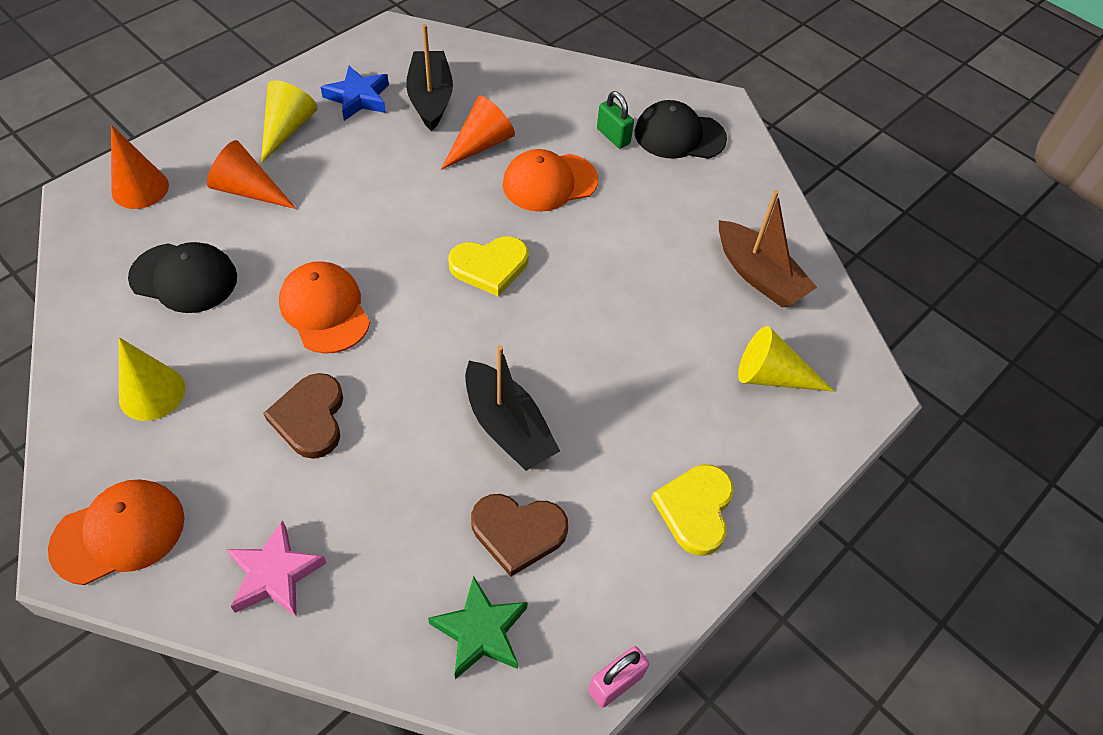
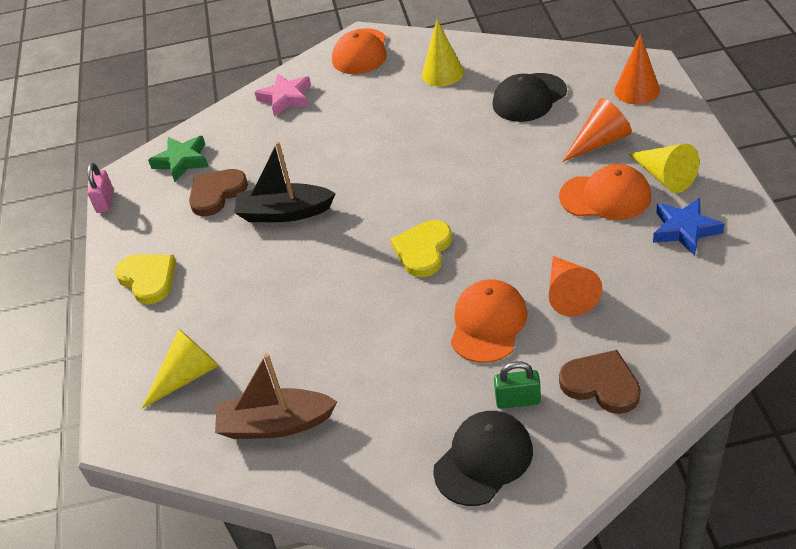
camera: 135 degrees right, 10 degrees down
brown heart [263,373,343,459] -> brown heart moved to [559,350,641,414]
orange cap [279,261,370,354] -> orange cap moved to [559,164,651,220]
black boat [406,24,453,131] -> none

